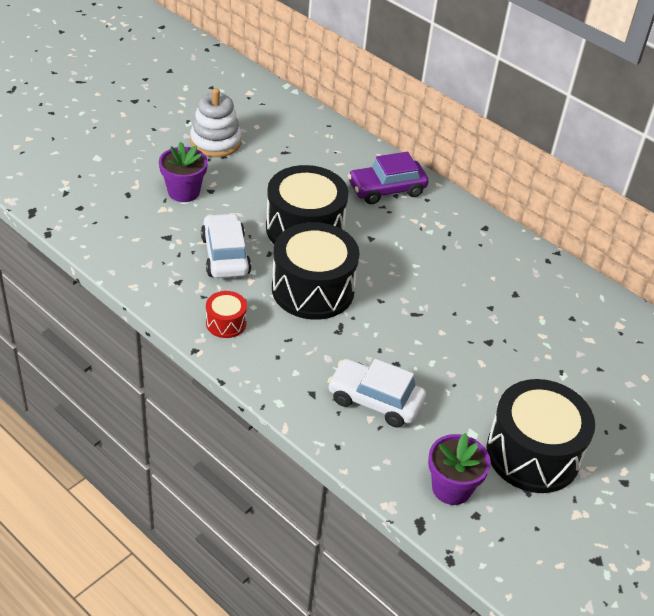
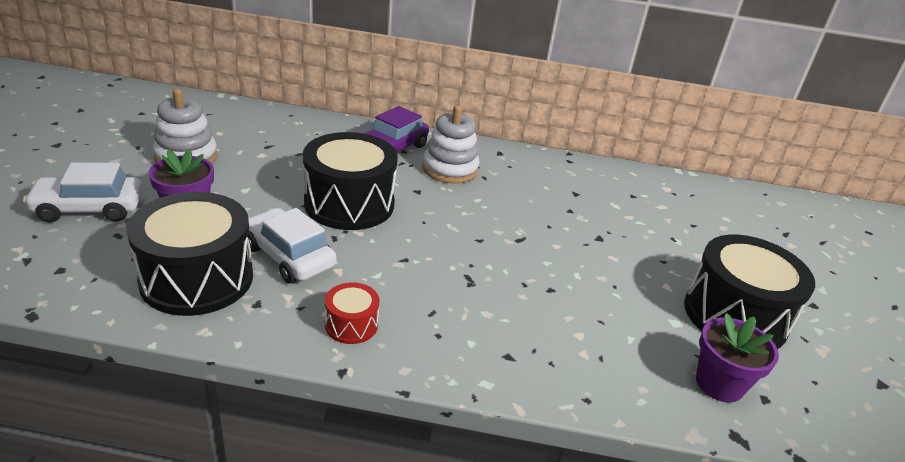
camera: 35 degrees left, 10 degrees down
black drum [272,222,360,320] -> black drum moved to [126,192,253,316]
white car [327,359,426,428] -> white car moved to [23,163,143,223]
none -> white stacking toy [422,105,480,184]

